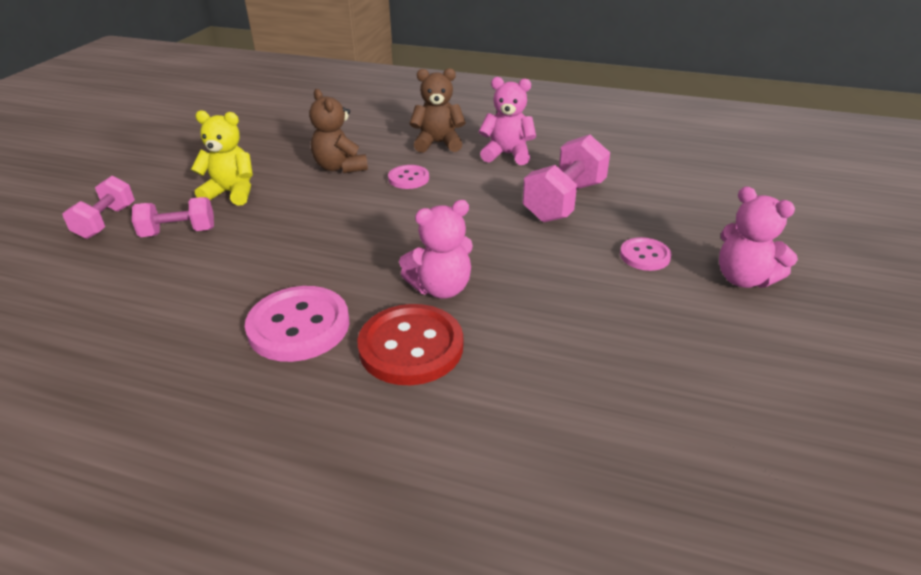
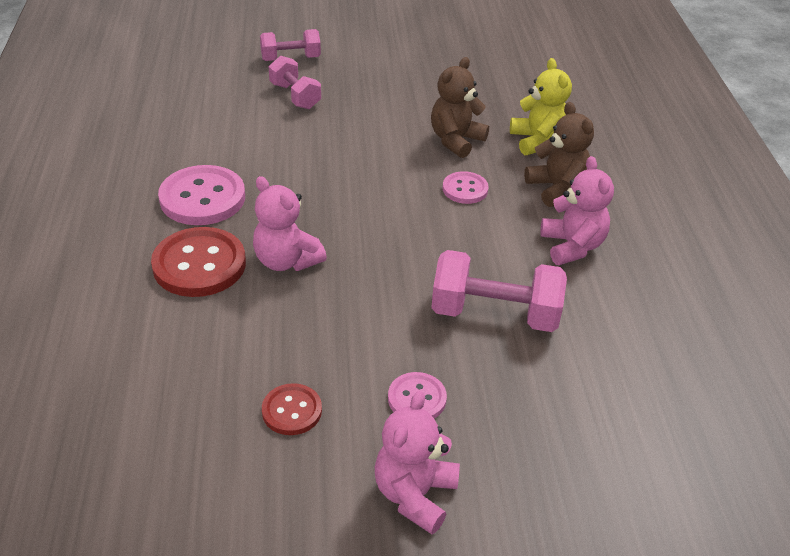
camera: 65 degrees right, 5 degrees up
yellow teddy bear [191,110,253,205] -> yellow teddy bear moved to [510,58,572,155]
none -> red button [262,383,322,435]

